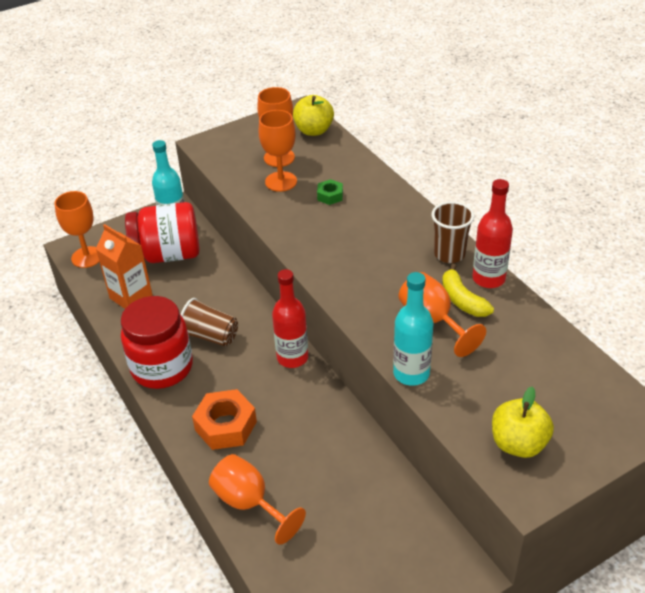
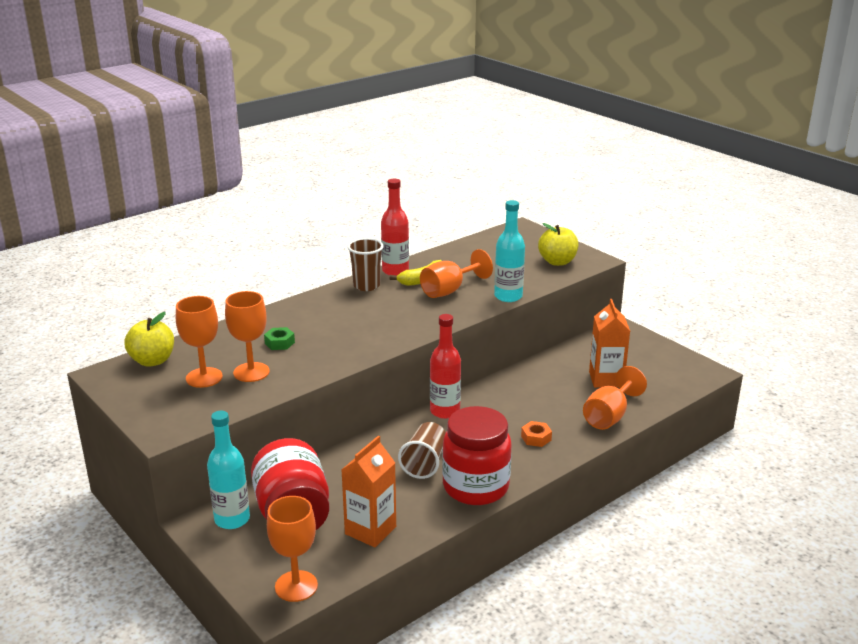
camera: 100 degrees left, 15 degrees down
orange nut [192,389,257,450] -> orange nut [521,421,552,447], size x0.53
none -> orange carton [589,299,630,388]

